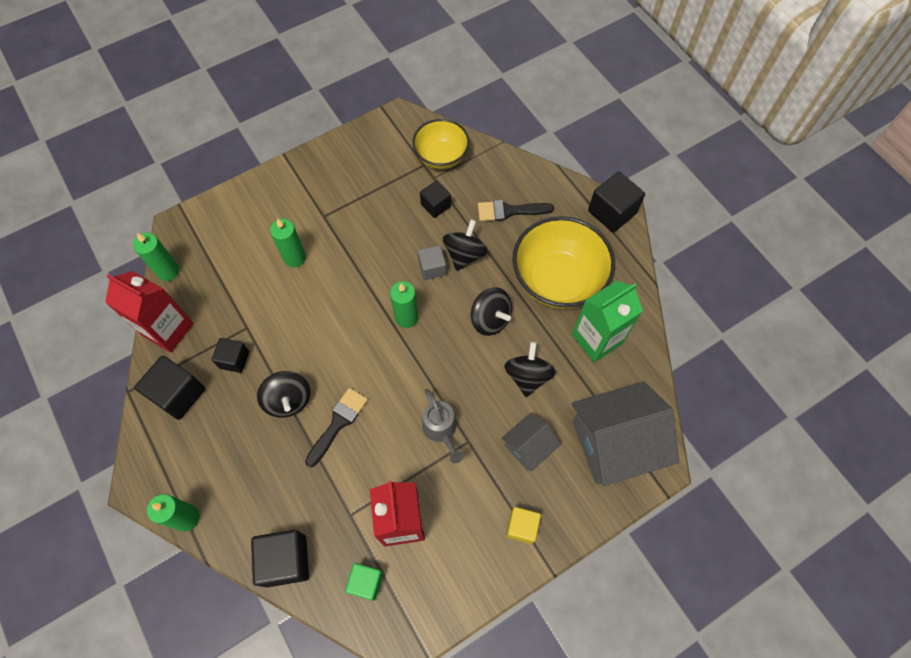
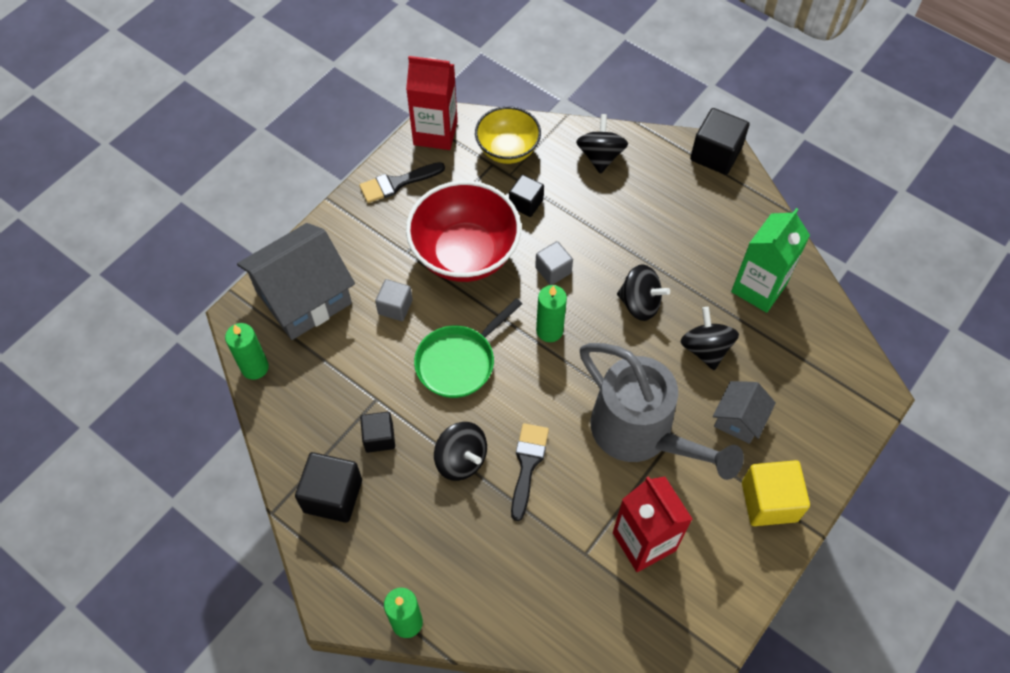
camera: 20 degrees left, 5 degrees down
red carton [105,271,194,353] -> red carton moved to [406,56,458,150]
black cube [251,530,309,588] -> none
green candle [270,219,306,268] -> grey cube [375,279,413,321]
green cube [345,563,383,601] -> none
grey watering can [422,389,464,463] -> grey watering can [580,343,744,480], size x2.08
black spinning top [443,219,488,271] -> black spinning top moved to [576,114,628,174]
black brush [478,200,554,221] -> black brush moved to [359,162,445,203]
yellow cube [506,507,541,544] -> yellow cube [742,460,810,526], size x1.60
yellow bowl [513,216,615,309] -> none
grey house [572,381,679,486] -> grey house moved to [237,223,355,340]
none -> red bowl [406,181,521,282]
none -> green pan [414,298,522,398]

